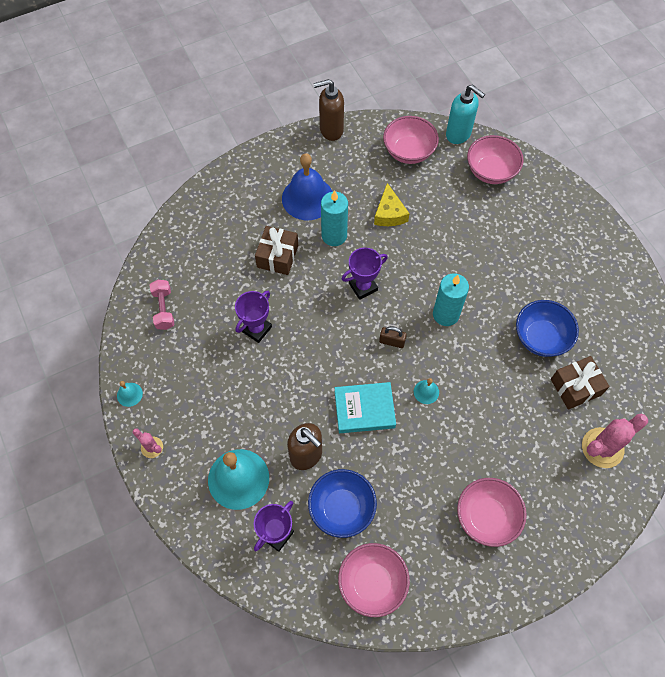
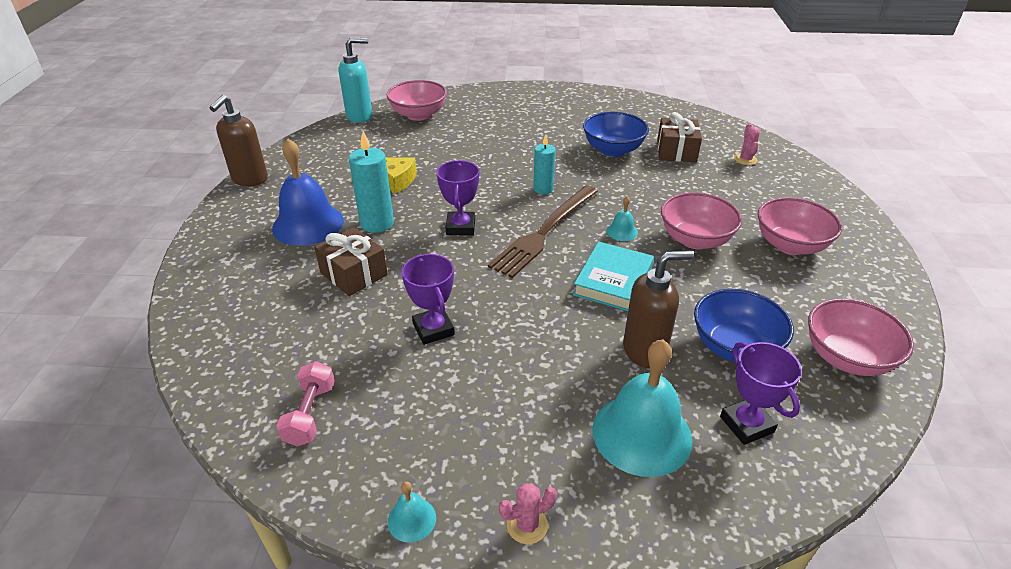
camera: 60 degrees left, 25 degrees down
pink dumbbell [150,280,175,330] -> pink dumbbell turned 75 degrees clockwise [276,361,335,446]
brown padlock [379,327,407,348] -> brown fork [488,185,598,278]
pink bowl [383,116,439,164] -> pink bowl moved to [661,192,742,249]
turquoise candle [433,273,469,326] -> turquoise candle [533,135,556,194], size x0.64
pink cactus [582,414,648,468] -> pink cactus [734,124,760,165], size x0.53

